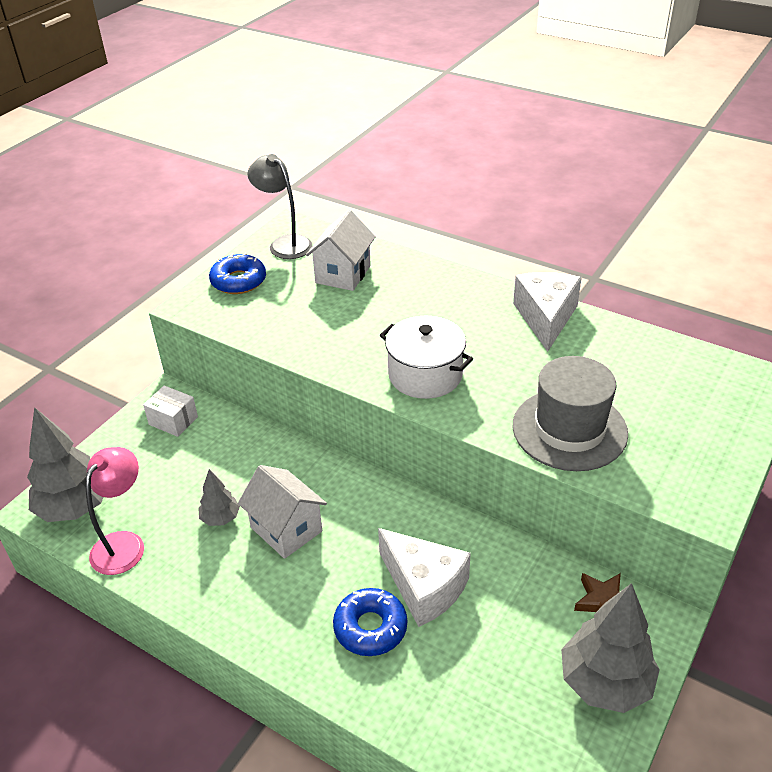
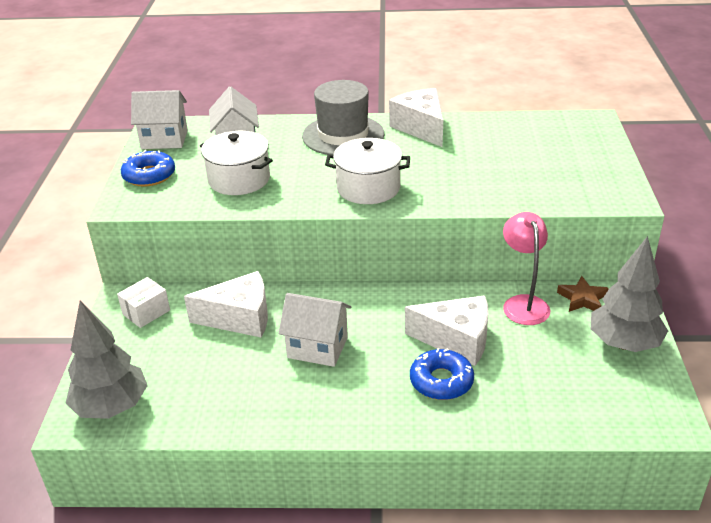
camera: 30 degrees left, 5 degrees down
pink lamp [86,447,144,575] -> pink lamp moved to [503,212,550,325]
white box [143,386,198,437] -> white box turned 45 degrees counterclockwise [117,277,170,328]
grey tree [198,469,240,526] -> none
grey lamp [247,154,313,259] -> white house [131,90,188,149]
grey hat [513,356,628,471] -> grey hat moved to [302,80,384,155]
none -> white cheese [184,271,268,337]
none -> white pot [200,131,273,195]

